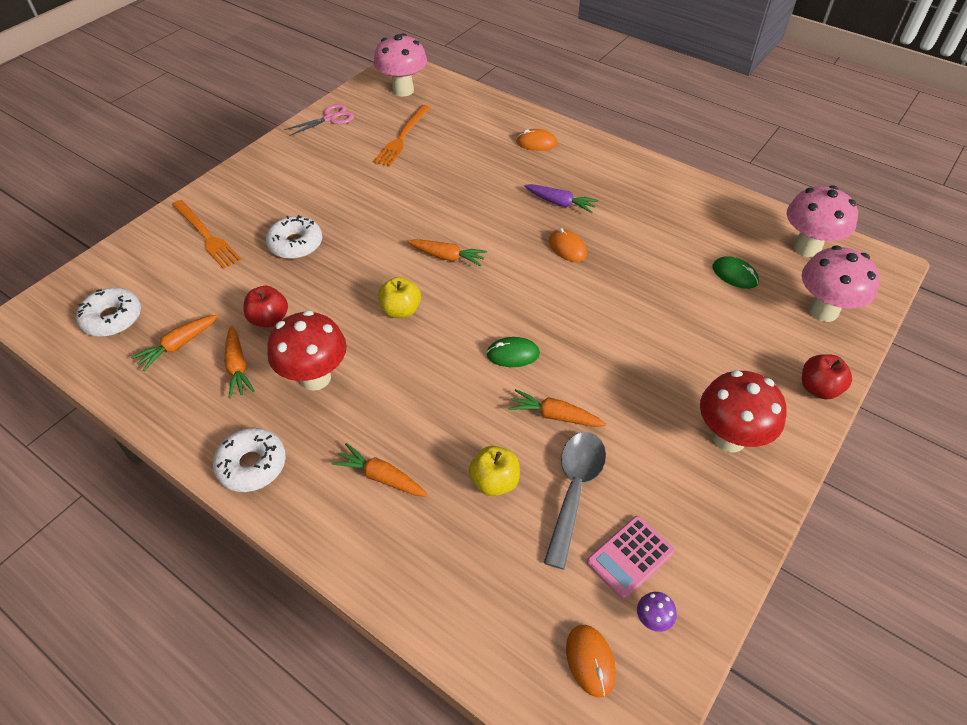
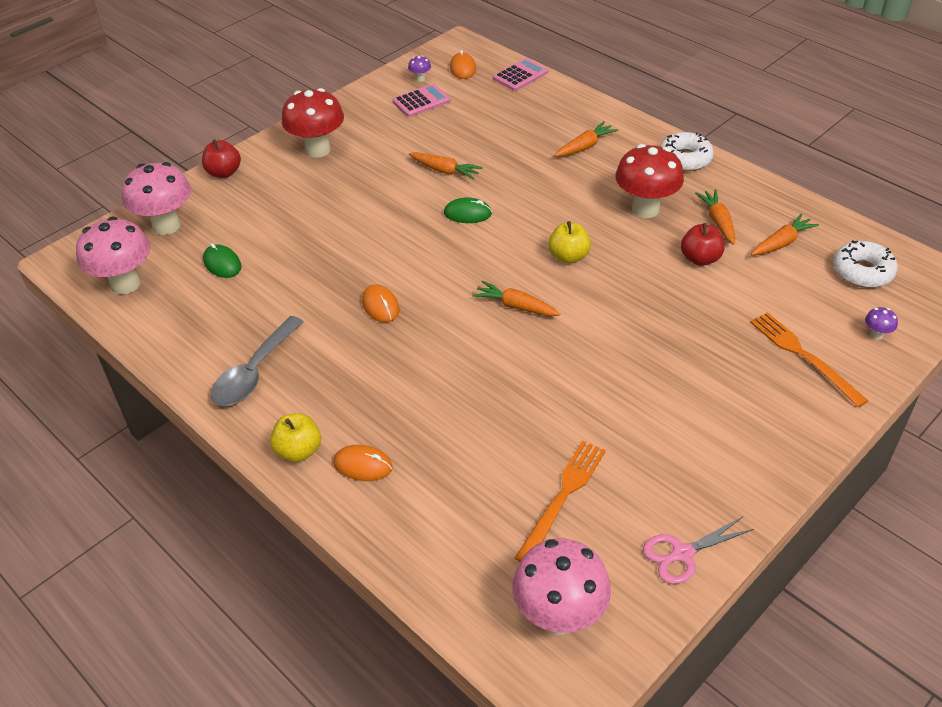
camera: 170 degrees left, 5 degrees down
white donut [266,215,322,259] -> none
orange carrot [331,443,428,497] -> orange carrot turned 75 degrees counterclockwise [554,122,618,157]
yellow apple [469,446,520,496] -> yellow apple moved to [270,413,321,462]
purple carrot [524,184,599,213] -> none
grey spoon [544,432,606,569] -> grey spoon moved to [211,316,304,406]
none -> pink calculator [493,58,548,91]
none -> purple mushroom [865,307,898,340]

